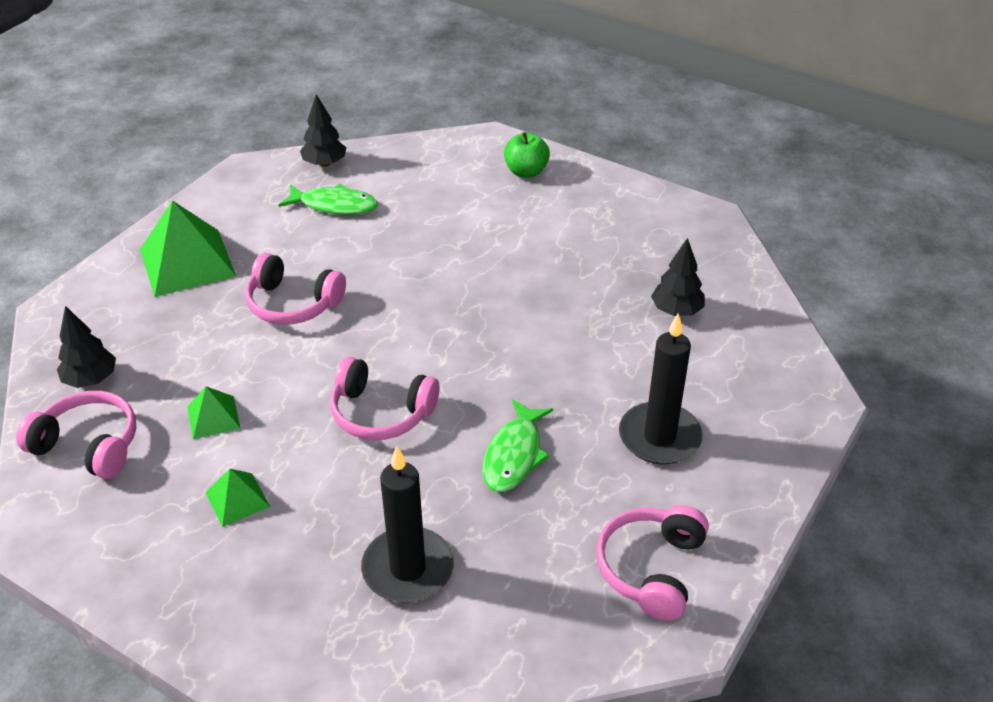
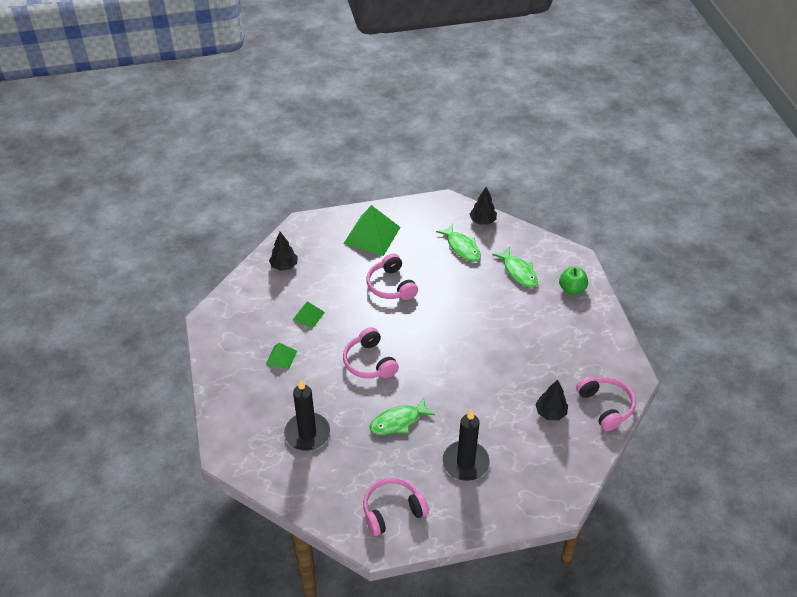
camera: 45 degrees right, 5 degrees up
pink headphones [16,391,136,479] -> pink headphones moved to [576,376,636,431]
none -> green fish [493,247,538,288]

